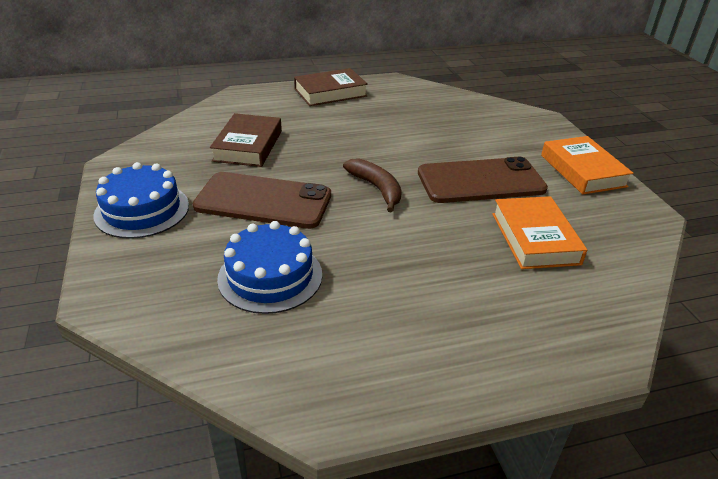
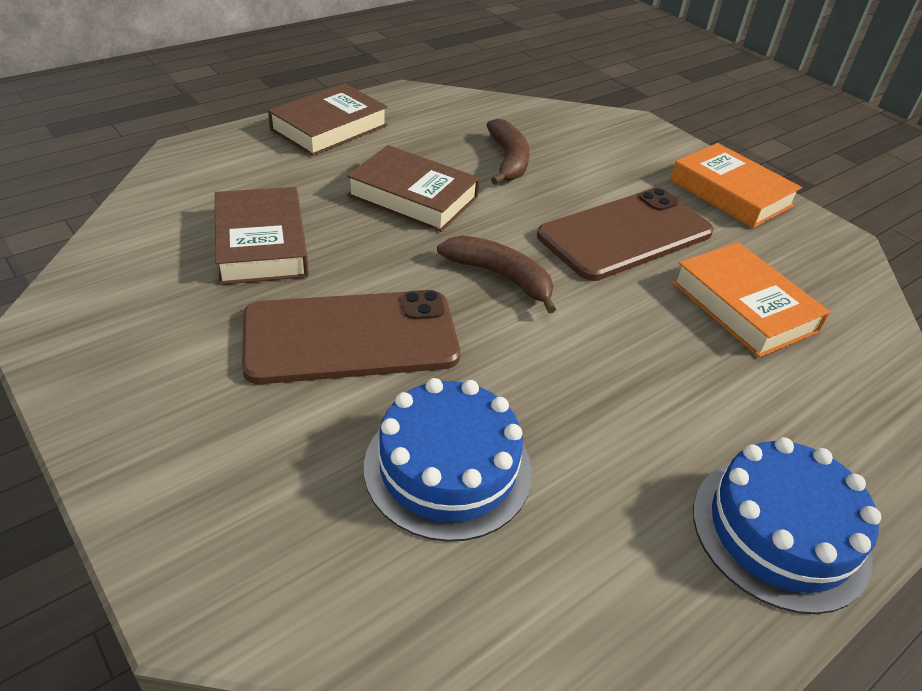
camera: 25 degrees left, 5 degrees up
blue cake [93,162,189,239] -> blue cake moved to [693,437,881,614]
none -> brown book [347,145,480,232]
none -> brown banana [487,119,530,185]

